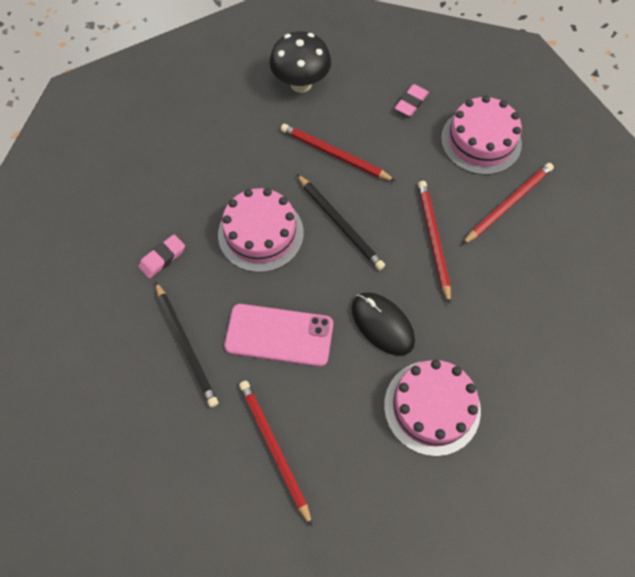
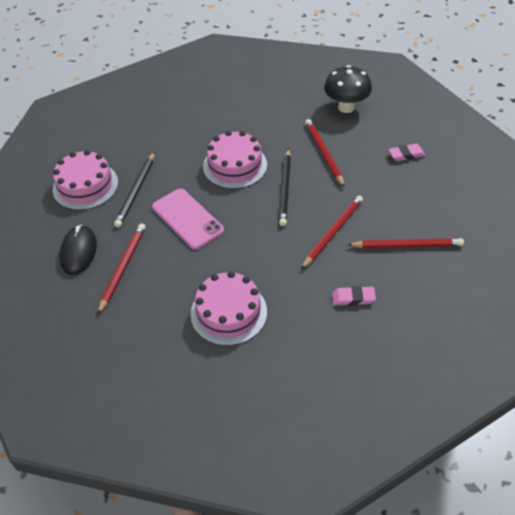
camera: 45 degrees right, 15 degrees down
pink eraser [138,234,185,279] -> pink eraser moved to [332,286,376,306]
black mouse [352,292,415,356] -> black mouse moved to [59,225,97,275]
pink cake [441,95,522,175] -> pink cake moved to [53,150,118,210]

